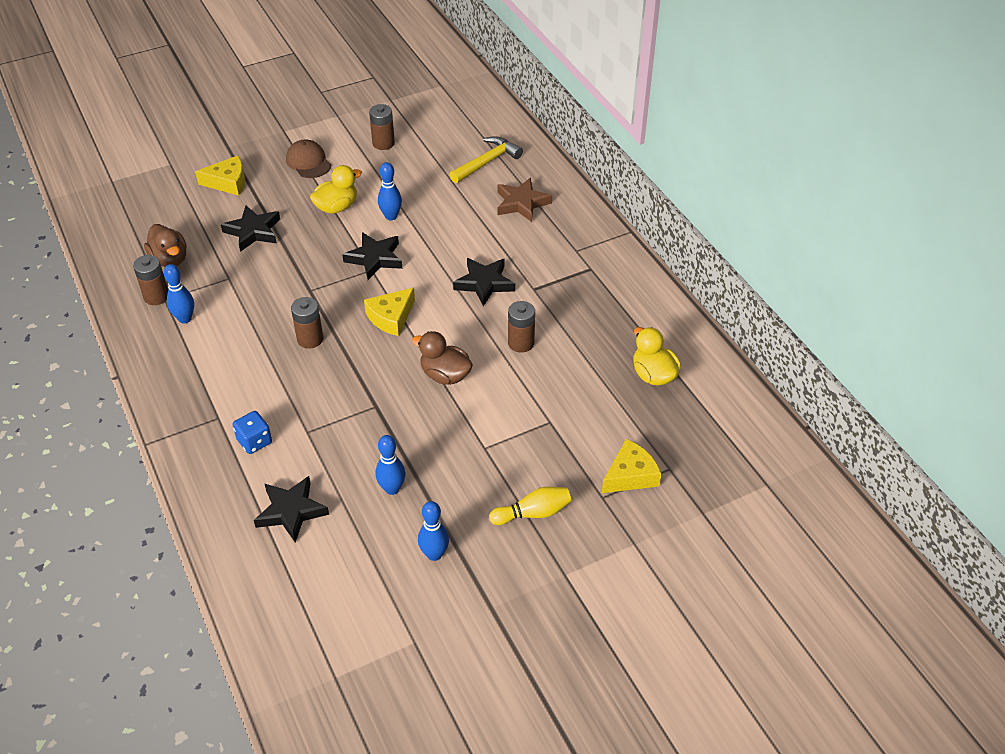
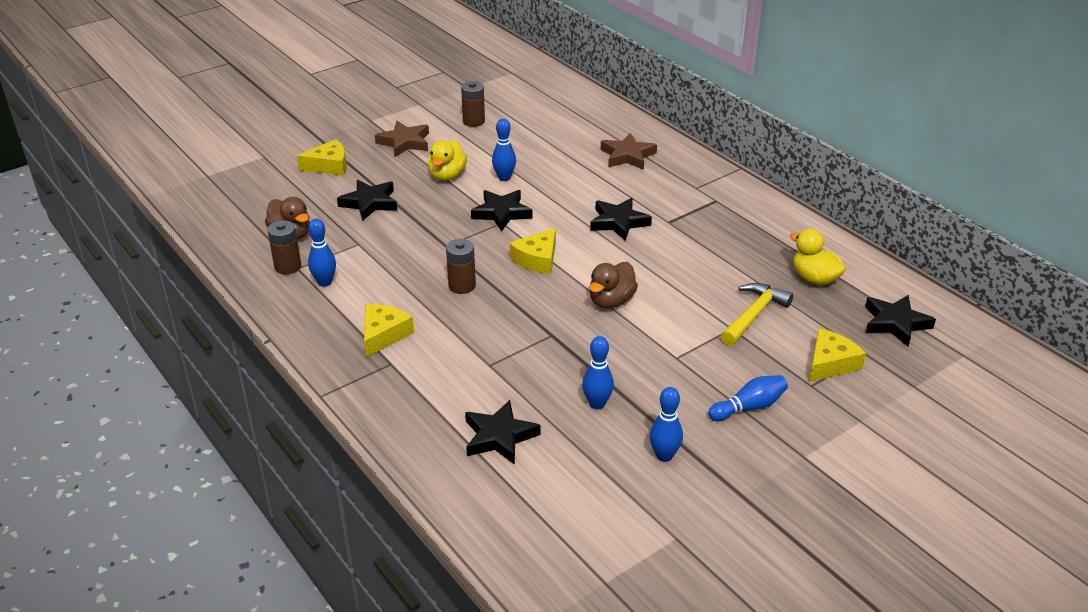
camera: 10 degrees left, 10 degrees down
blue dice [232,411,272,454] -> none
brown cap [286,139,331,178] -> brown star [375,121,429,157]
yellow duck [310,165,362,214] -> yellow duck turned 150 degrees clockwise [428,140,467,181]
brown duck [412,331,473,385] -> brown duck turned 75 degrees counterclockwise [589,262,638,308]
yellow hammer [449,136,523,183] -> yellow hammer moved to [721,283,793,346]
yellow bowling pin [489,487,572,525] -> blue bowling pin [708,375,788,421]
brown battery [508,301,535,353] -> none
none -> yellow cheese [364,304,414,357]
none -> black star [865,295,936,347]

